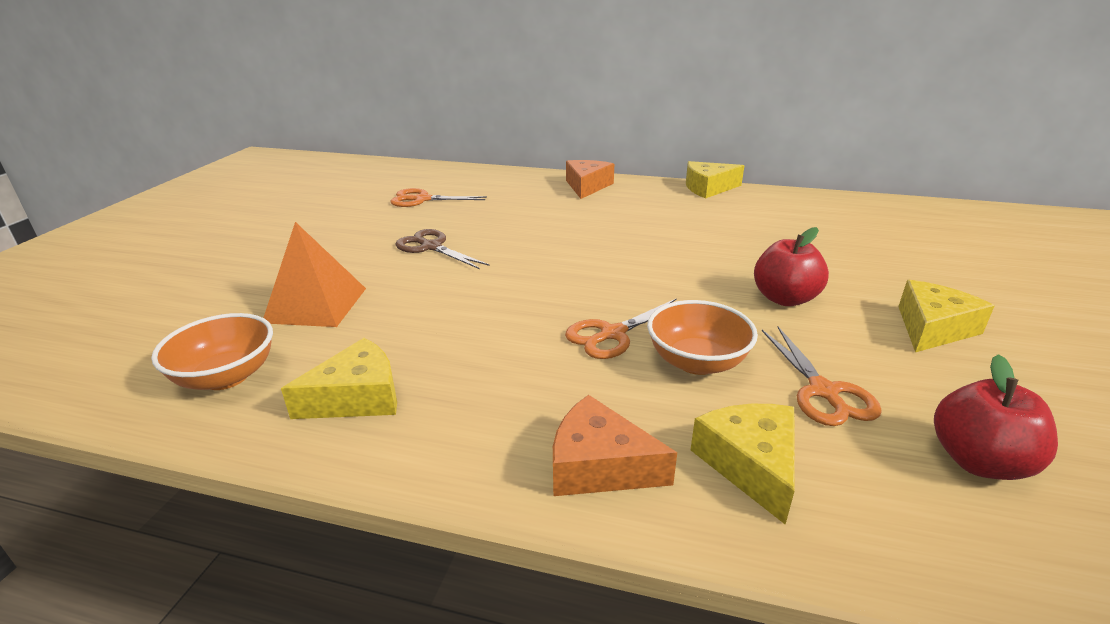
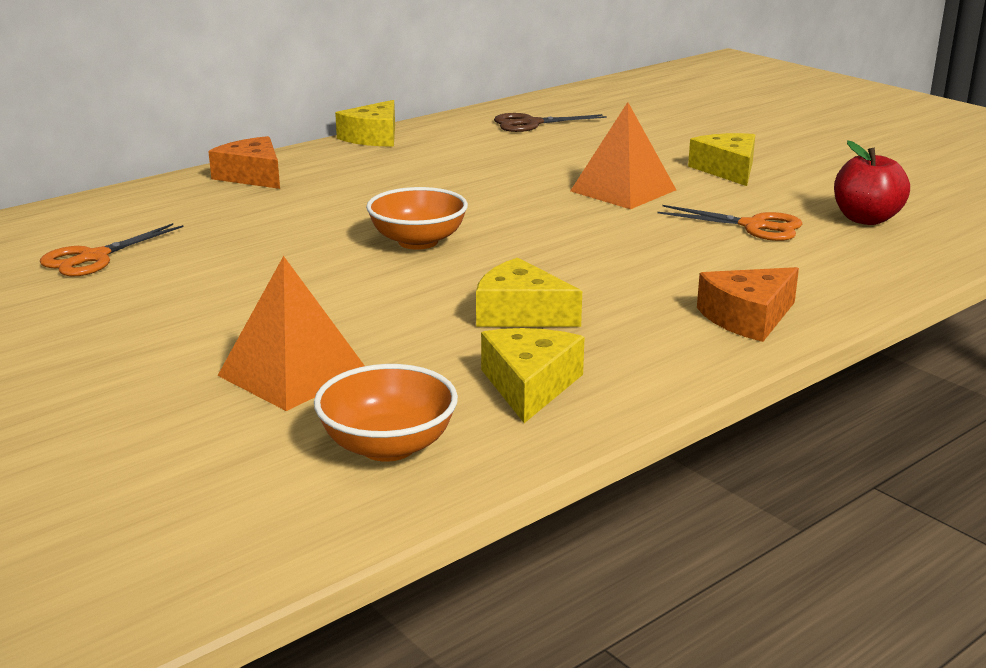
camera: 55 degrees left, 5 degrees down
brown scissors [395,229,490,269] -> brown scissors moved to [494,113,607,132]
orange scissors [565,298,677,359] -> none
orange bowl [647,300,758,375] -> orange bowl moved to [366,187,468,250]
yellow cheese [691,404,795,525] -> yellow cheese moved to [476,257,582,327]
red apple [754,227,829,306] -> orange pyramid [570,102,676,209]

